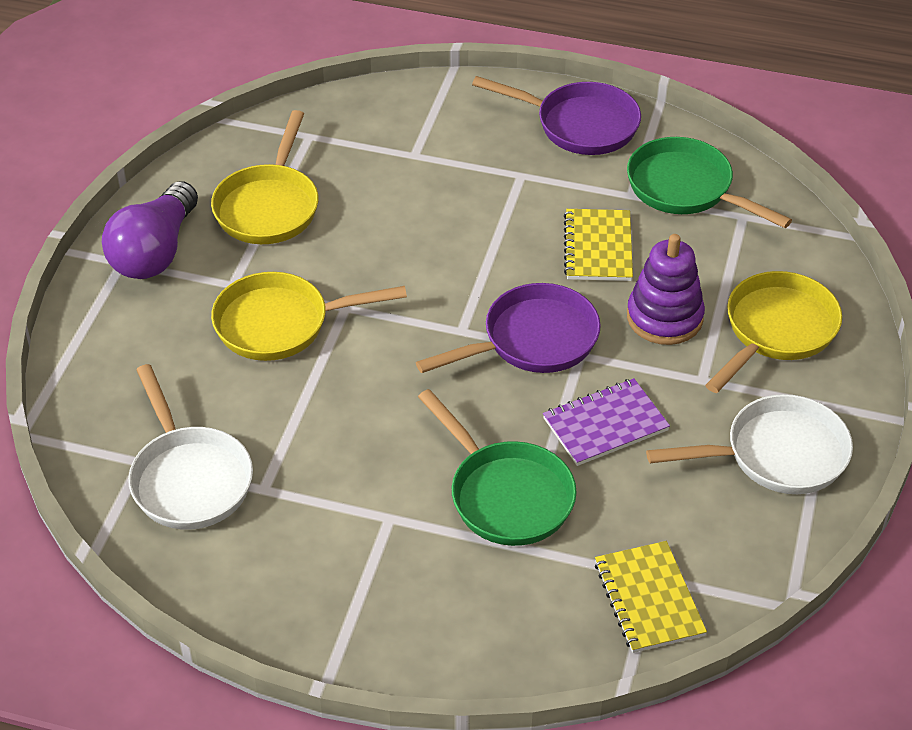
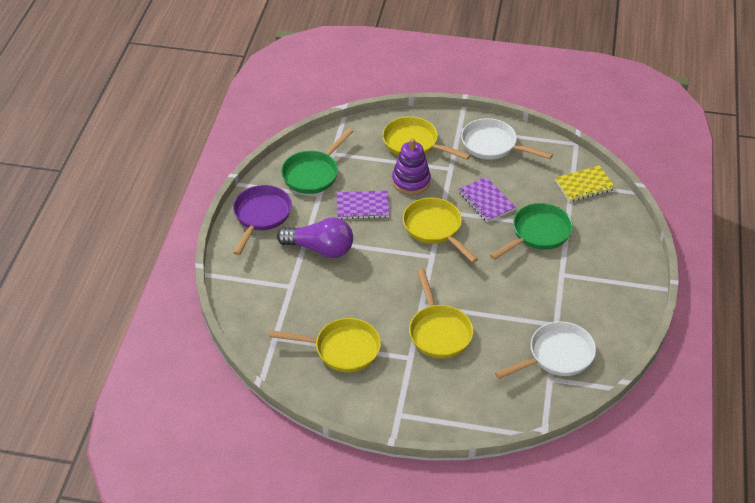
camera: 95 degrees left, 0 degrees up
purple light bulb [102,181,198,279] -> purple light bulb moved to [277,217,353,258]
purple pan [416,283,601,373] -> yellow pan [403,197,478,263]
yellow notebook [564,209,633,281] -> purple notebook [337,190,389,219]
white pan [646,394,853,494] -> white pan turned 45 degrees counterclockwise [461,118,553,160]

